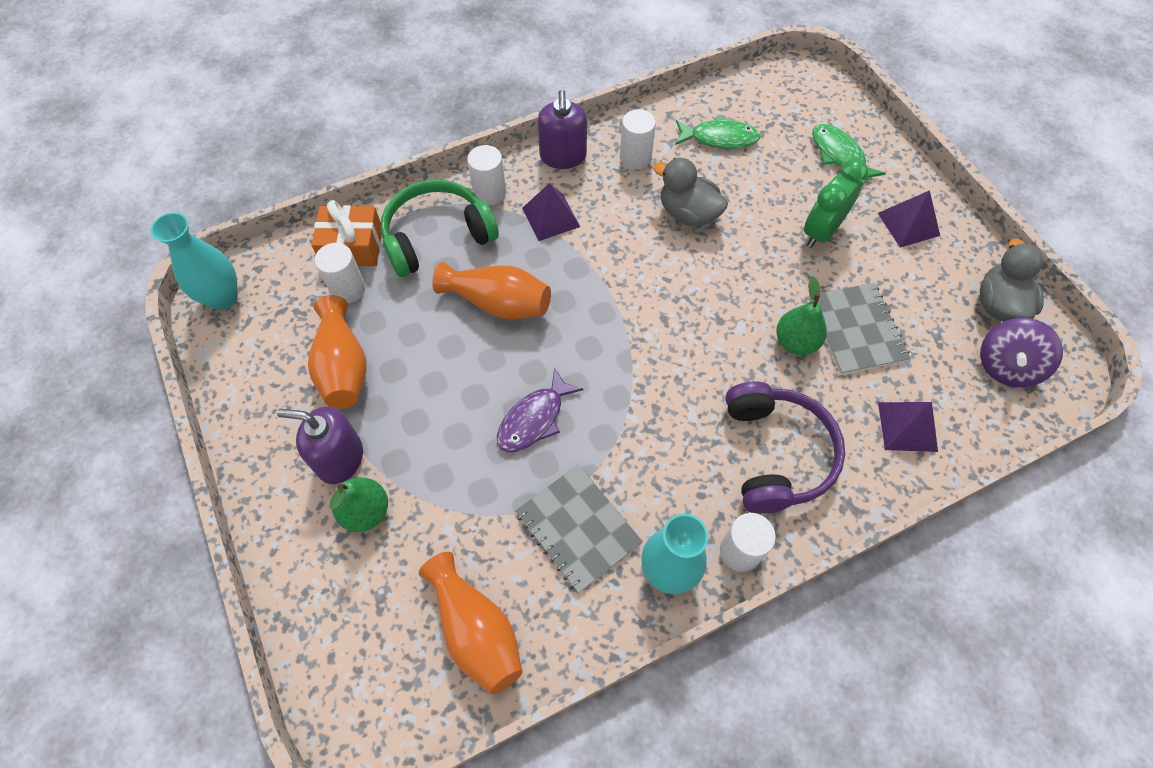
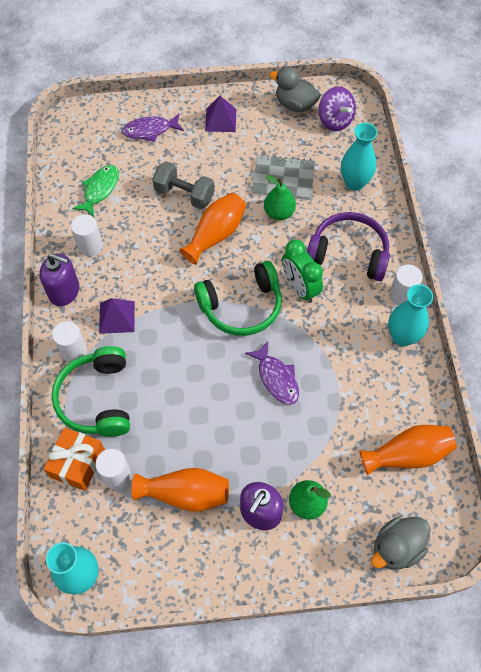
camera: 70 degrees left, 0 degrees up
orange vase [432,262,551,320] -> orange vase moved to [179,193,246,265]
grey notebook [515,464,643,593] -> none
grey duck [653,158,728,227] -> grey duck moved to [371,516,431,570]
green clock [804,158,868,248] -> green clock moved to [282,240,323,303]
green fish [812,124,886,186] -> purple fish [122,114,184,142]
purple pyramid [878,402,938,452] -> turquoise vase [341,123,378,191]
none -> grey dumbbell [152,161,215,209]
none -> green headphones [194,261,281,336]

